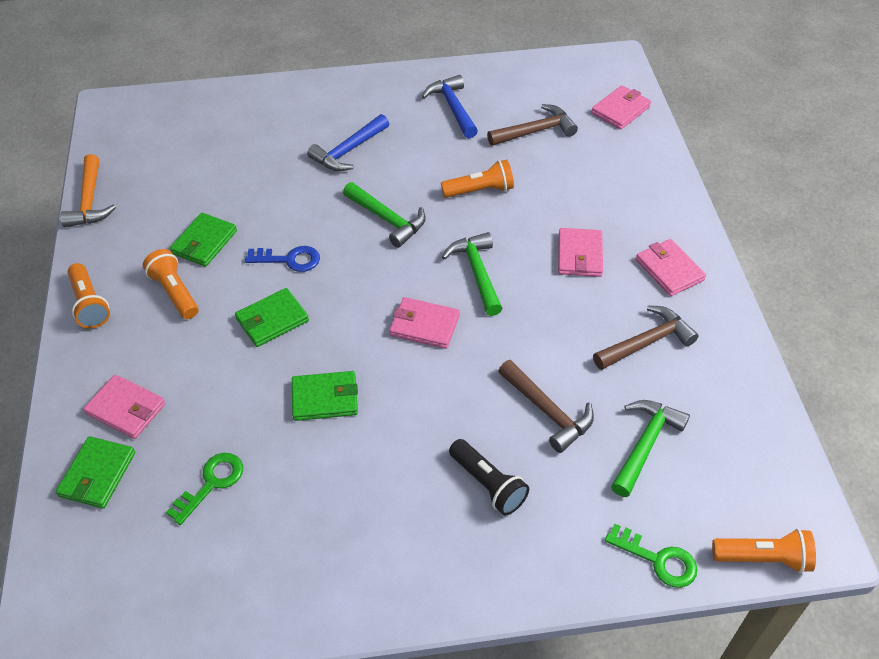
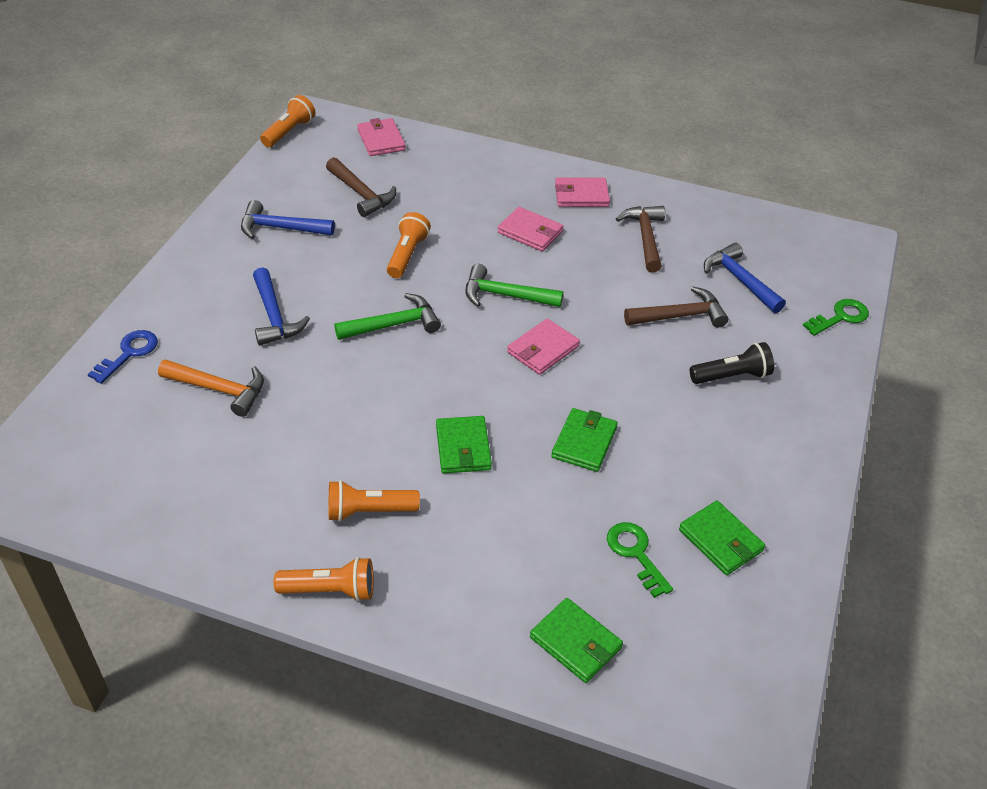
camera: 65 degrees left, 5 degrees down
orange hammer [60,154,116,227] -> orange hammer moved to [158,360,264,417]
pink wallet [83,375,166,439] -> none
green wallet [170,213,237,267] -> green wallet moved to [679,500,765,575]
blue key [245,246,320,272] -> blue key moved to [88,330,158,384]
brown hammer [487,104,578,146] -> brown hammer turned 135 degrees clockwise [326,157,396,217]
green hammer [611,400,690,497] -> blue hammer [704,243,786,313]
orange flashlight [712,529,816,573] -> orange flashlight moved to [260,95,315,147]

